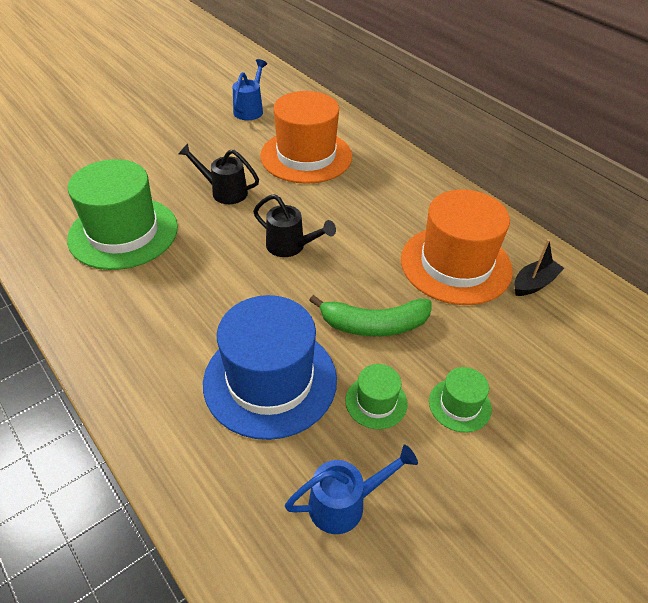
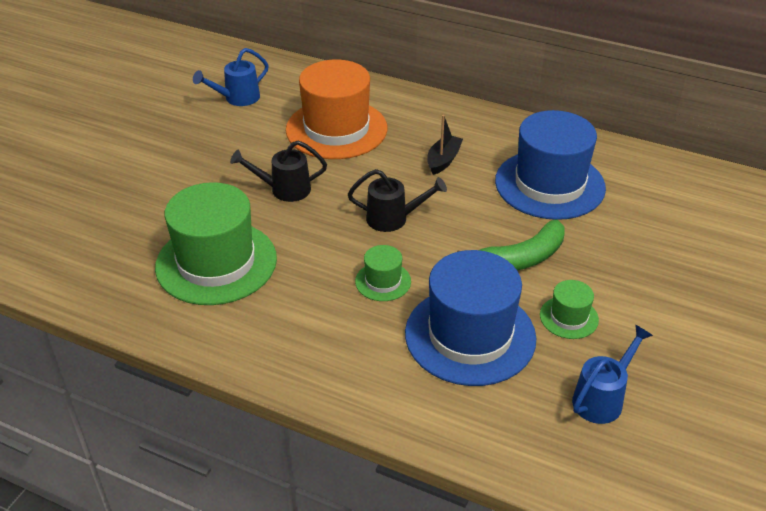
camera: 25 degrees left, 5 degrees down
blue watering can [233,59,267,120] -> blue watering can turned 120 degrees counterclockwise [193,48,269,106]
orange hat [401,190,513,305] -> blue hat [495,110,606,220]
green hat [429,367,492,433] -> green hat moved to [355,245,411,301]
black boat [514,239,564,296] -> black boat moved to [427,115,463,175]

